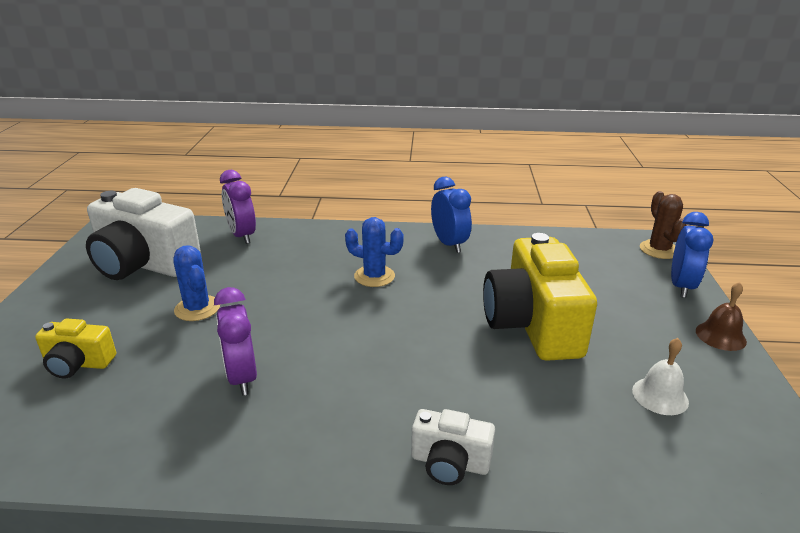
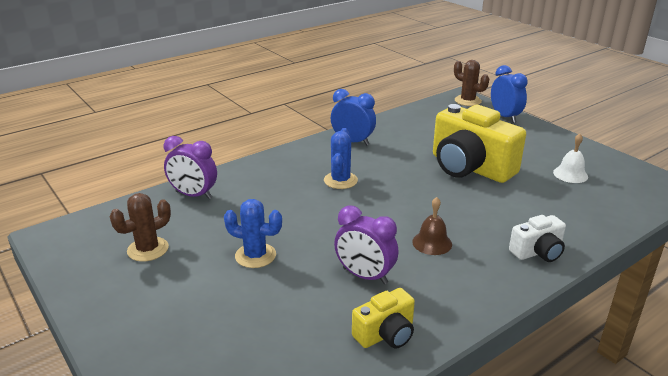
camera: 40 degrees left, 0 degrees up
yellow camera [35,318,116,378] -> yellow camera moved to [352,288,415,349]
white camera [86,188,202,280] -> brown cactus [110,193,171,262]
blue cactus [345,217,404,287] -> blue cactus turned 60 degrees counterclockwise [324,128,358,189]
brown bell [696,282,747,351] -> brown bell moved to [412,197,452,255]

